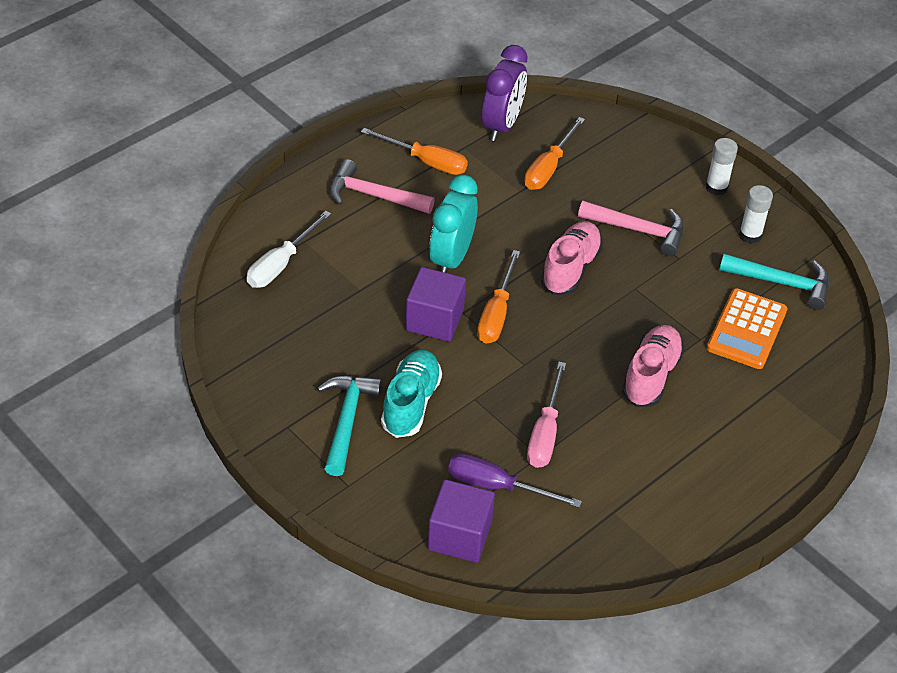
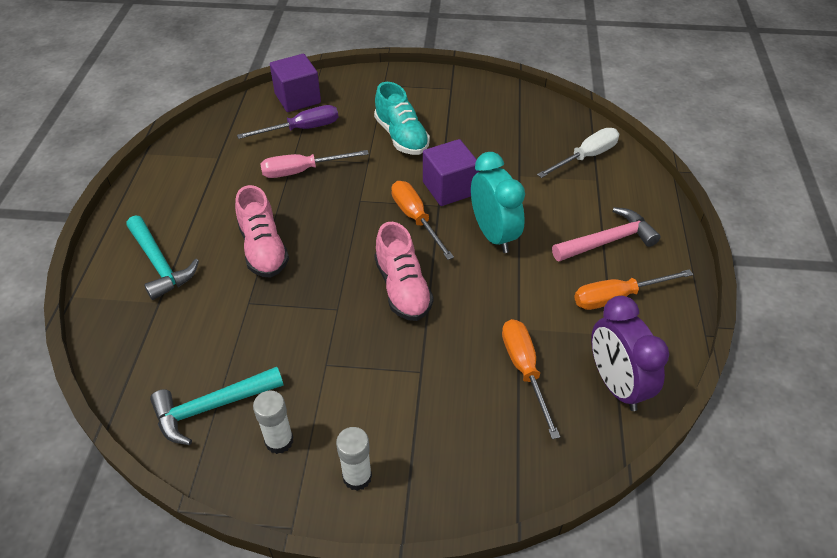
camera: 140 degrees right, 0 degrees up
white screwdriver [247,211,331,288] -> white screwdriver turned 60 degrees clockwise [537,128,619,178]
turquoise hammer [317,376,382,476] -> turquoise hammer moved to [127,215,199,300]
pink screwdriver [527,362,566,468] -> pink screwdriver turned 75 degrees counterclockwise [260,150,369,178]
pink hammer [578,201,684,256] -> none
orange calculator [707,288,787,369] -> none

